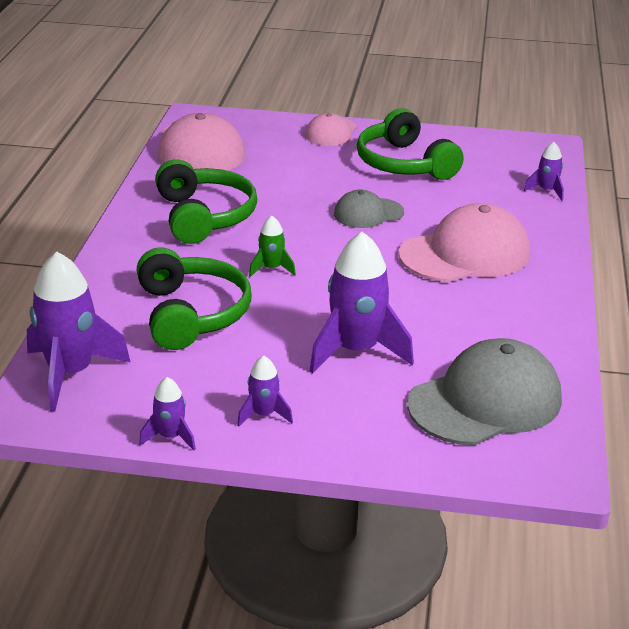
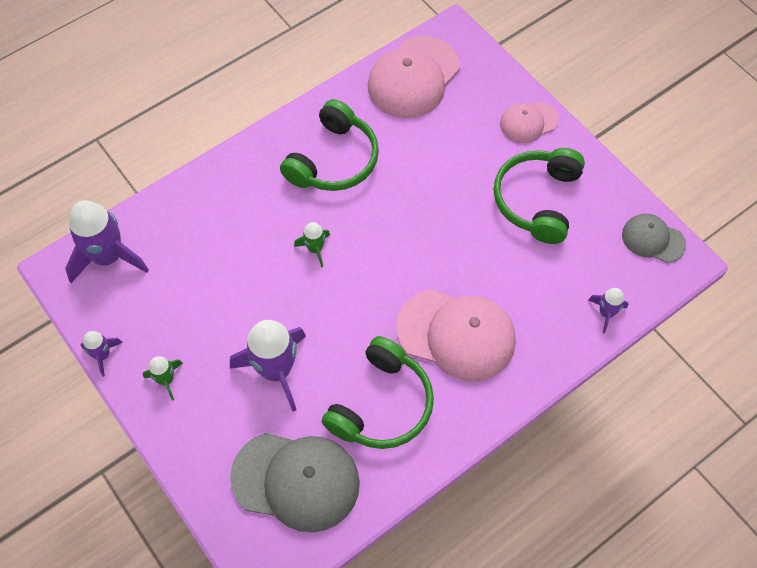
camera: 45 degrees right, 30 degrees up
green headphones [137,247,252,350] -> green headphones moved to [322,336,434,449]
purple rocket [237,356,293,427] -> green rocket [143,356,183,401]
grey cap [334,189,404,228] -> grey cap moved to [622,214,686,263]

